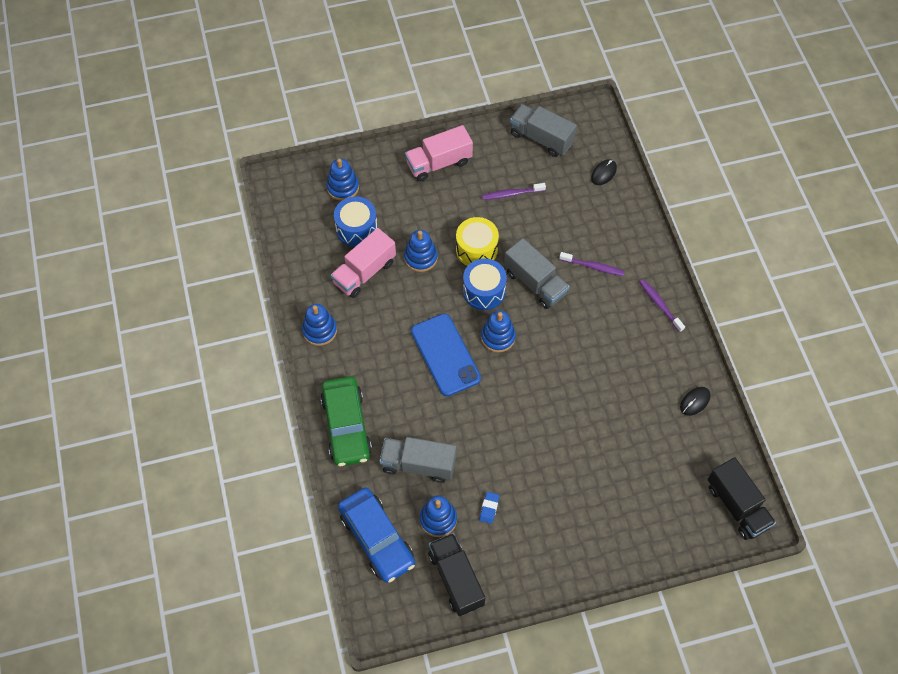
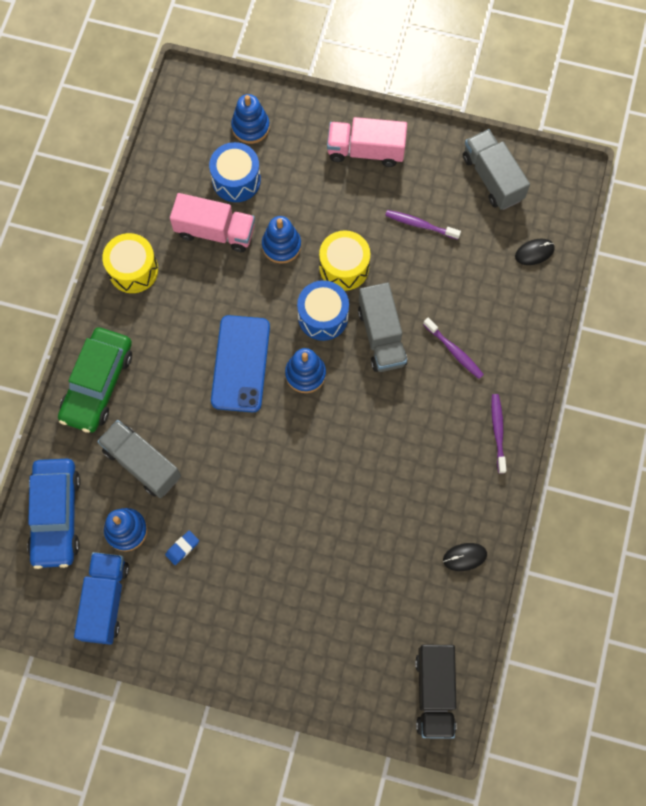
camera: 30 degrees right, 10 degrees up
blue stacking toy [302,304,337,346] -> yellow drum [102,233,158,293]
pink truck [331,228,396,298] -> pink truck turned 150 degrees counterclockwise [170,193,255,252]
black truck [428,533,485,616] -> blue truck [74,552,129,645]

